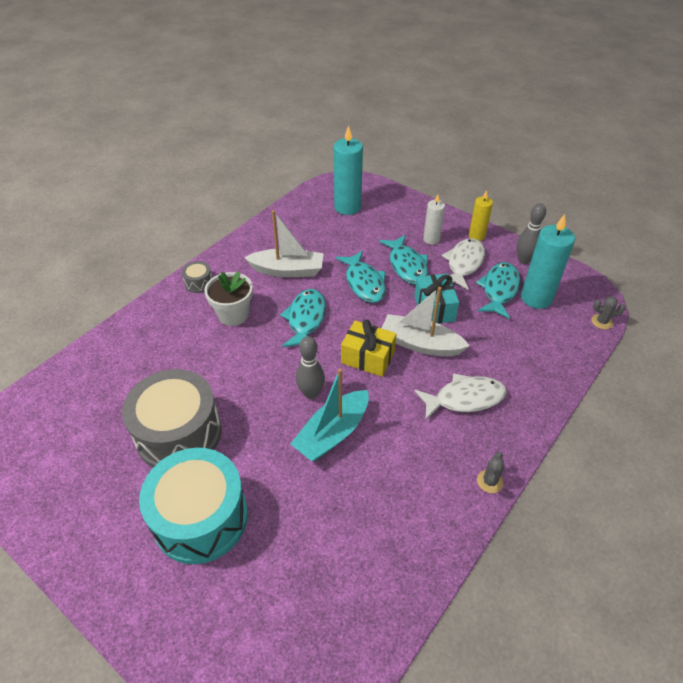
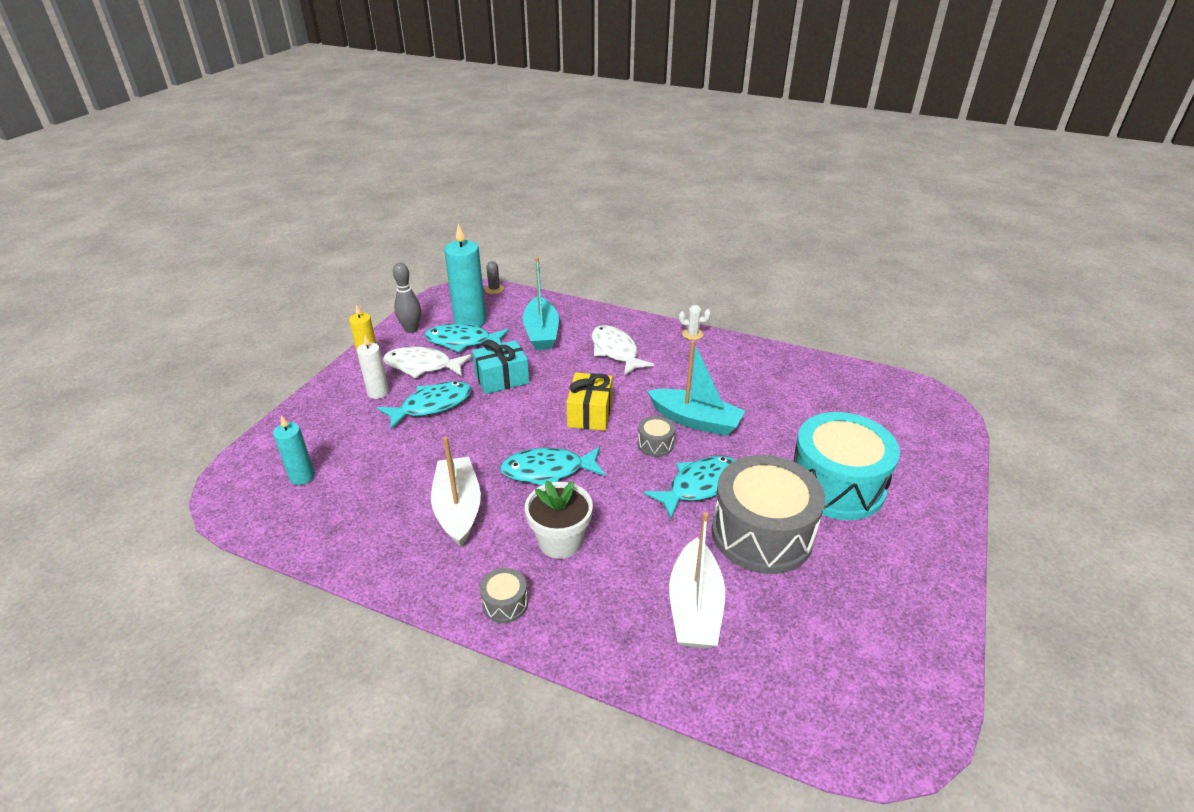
camera: 105 degrees left, 10 degrees down
grey bowling pin [296,336,325,399] -> grey drum [638,416,675,457]
turquoise candle [334,125,363,215] -> turquoise candle [273,416,315,485], size x0.58
turquoise fish [336,250,386,303] -> turquoise fish moved to [644,456,736,519]
white boat [381,287,470,356] -> white boat moved to [669,512,725,648]
grey cactus [477,452,504,493] -> white cactus [679,305,711,340]
none -> turquoise boat [523,257,559,350]

